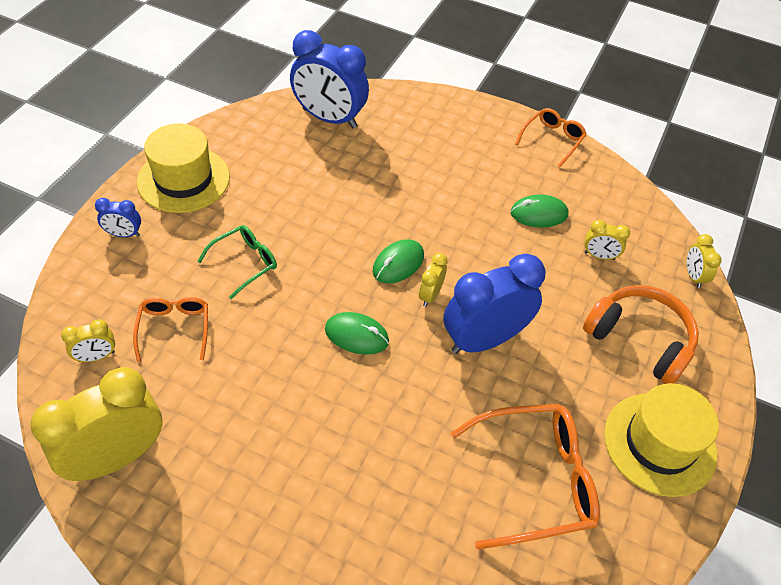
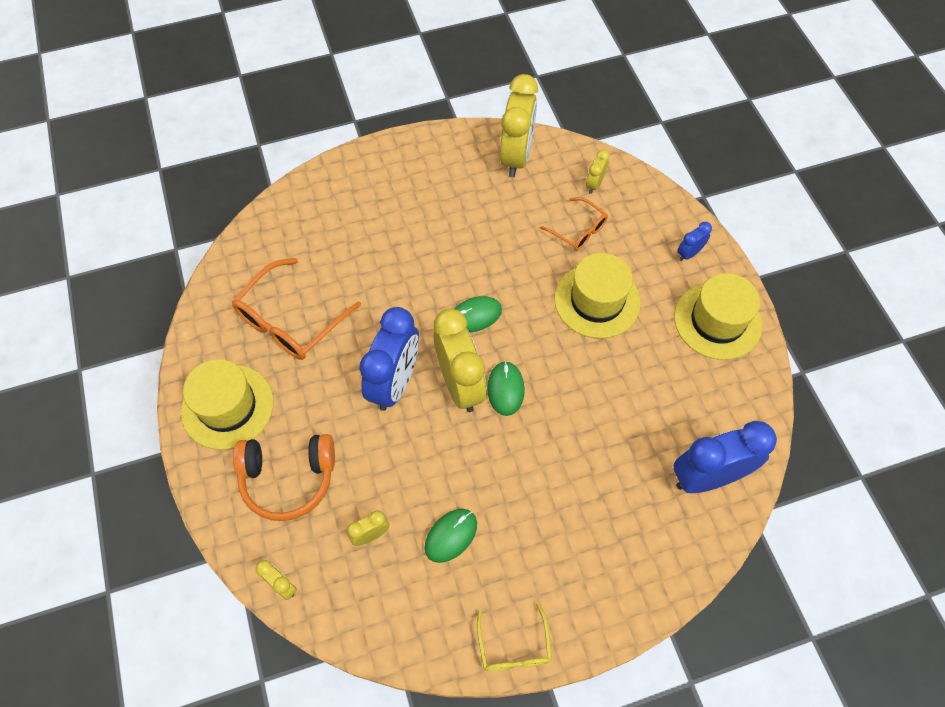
camera: 140 degrees right, 10 degrees up
green glasses [197,225,277,299] -> yellow hat [554,253,641,339]
yellow clock [419,253,448,307] -> yellow clock [433,309,487,412], size x2.20
orange glasses [516,108,587,168] -> yellow glasses [477,602,552,671]

